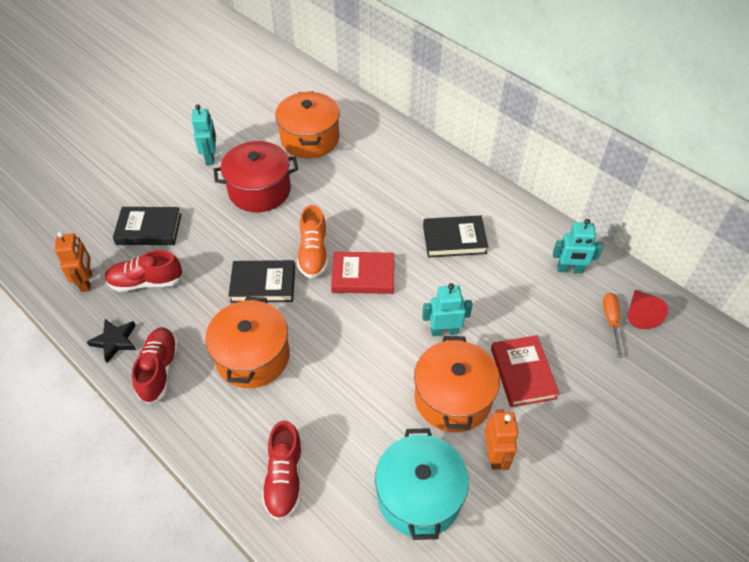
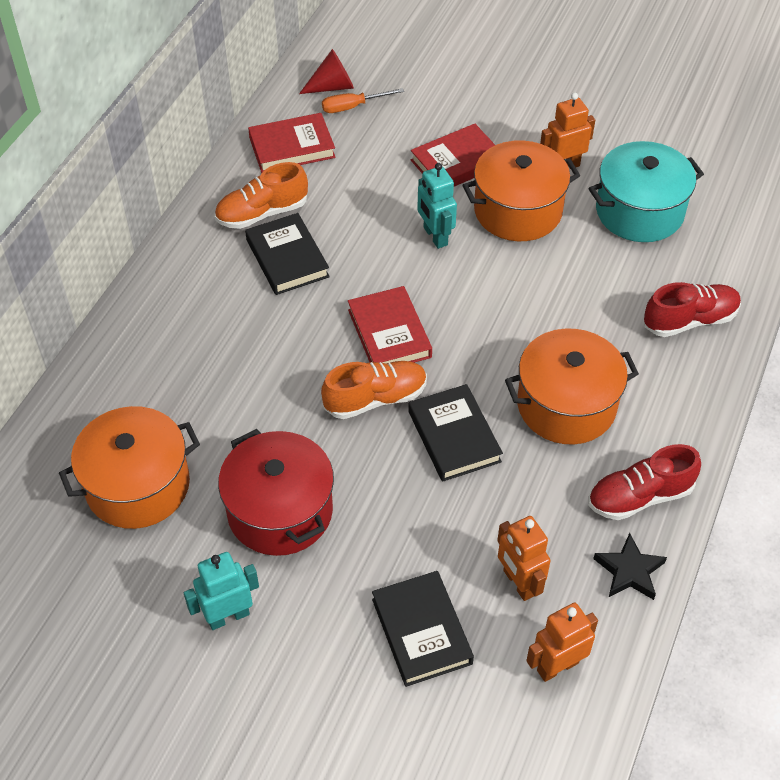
camera: 110 degrees left, 0 degrees up
red shoe [105,250,183,292] -> orange robot [497,516,551,601]
turquoise robot [553,219,603,273] -> red book [248,113,336,173]
none -> orange shoe [215,162,308,229]

